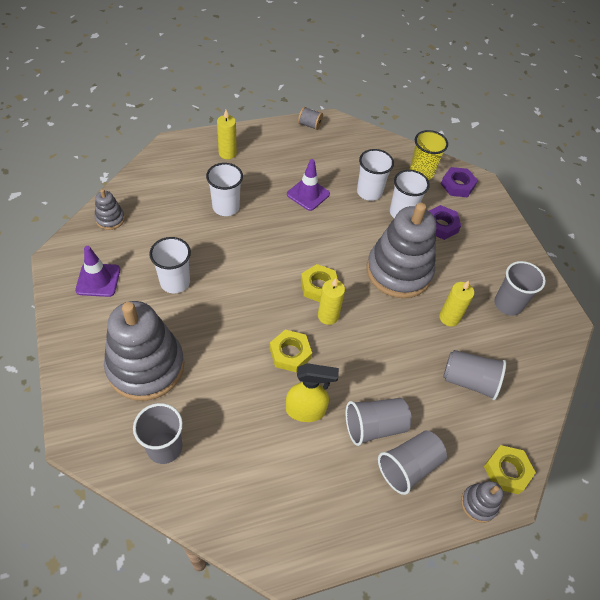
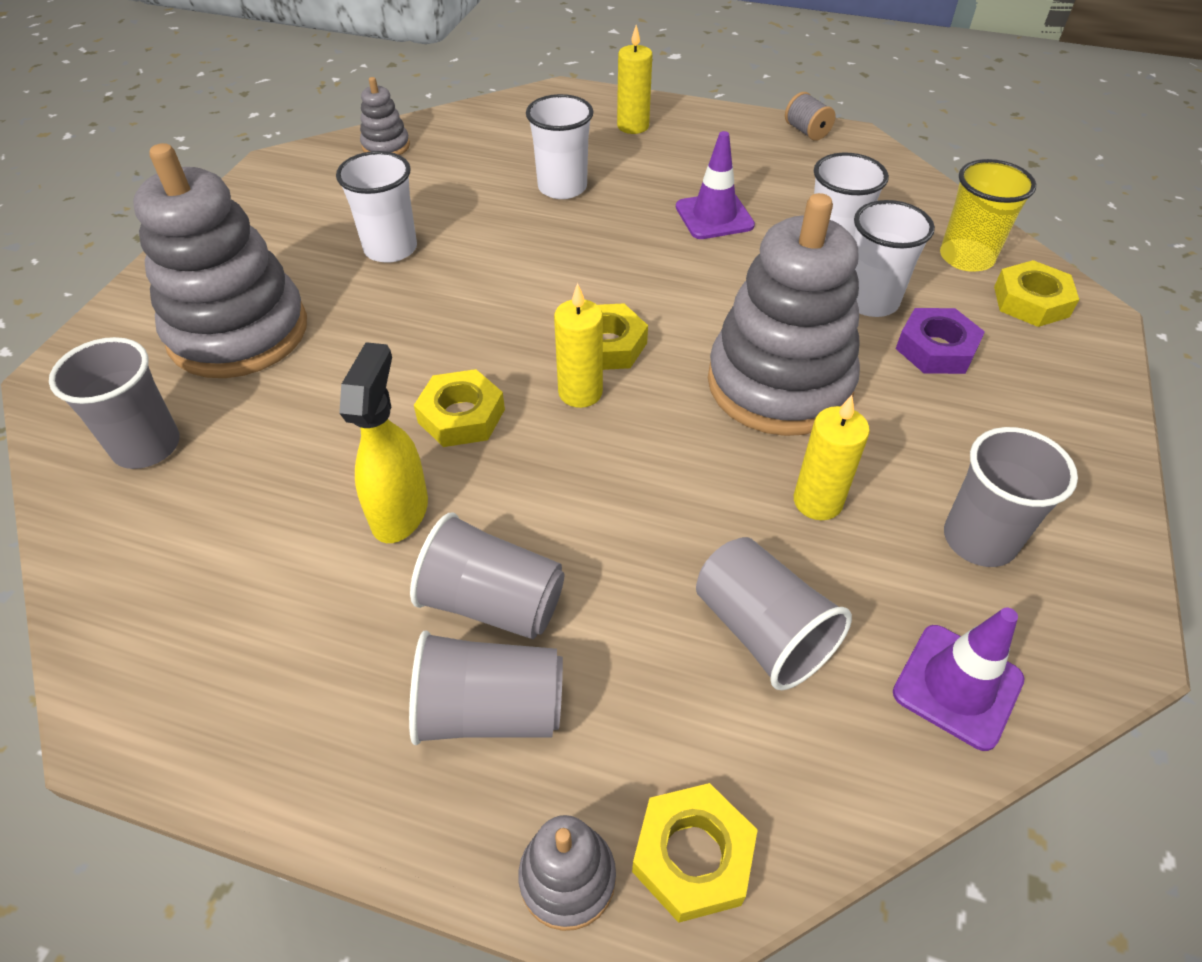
camera: 40 degrees right, 5 degrees down
purple traffic cone [75,246,120,297] -> purple traffic cone moved to [893,608,1025,751]
yellow spray bottle [286,363,339,422] -> yellow spray bottle turned 120 degrees counterclockwise [339,342,428,543]
purple nut [441,167,478,197] -> yellow nut [994,260,1079,327]

